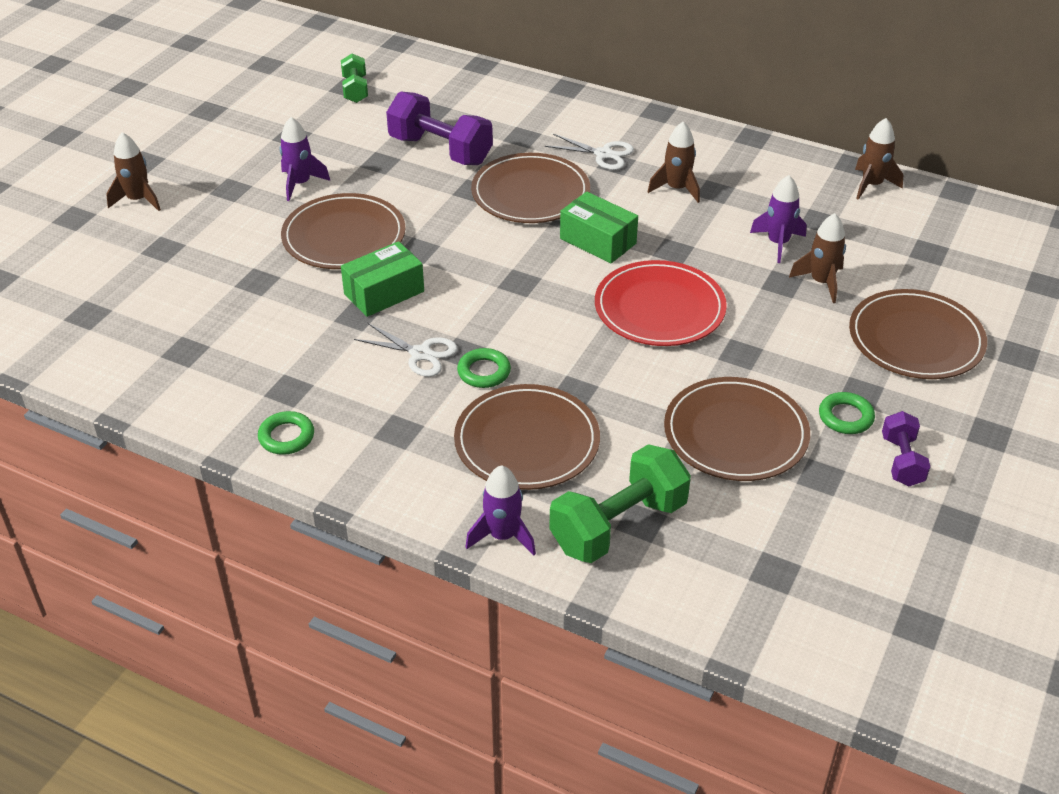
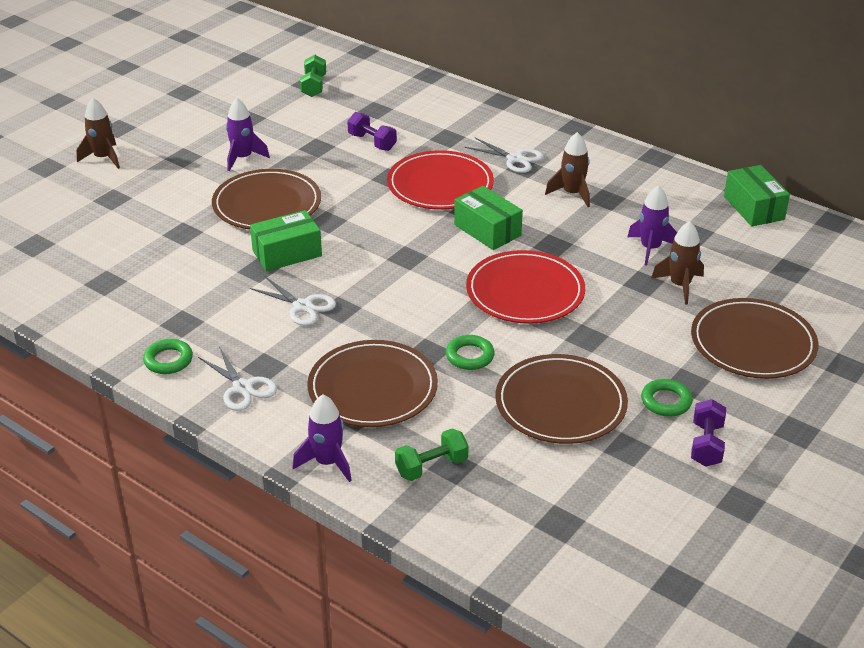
camera: 10 degrees right, 5 degrees down
purple dumbbell [386,92,493,165] -> purple dumbbell [347,112,397,151], size x0.56
green ring [457,348,511,388] -> green ring moved to [446,335,495,370]
brown plate [471,153,590,223] -> red plate [387,150,494,210]
green dumbbell [550,444,691,563] -> green dumbbell [395,429,469,481], size x0.56
brown rocket [855,118,903,200] -> green box [724,165,790,226]
none -> white scissors [198,347,277,411]

